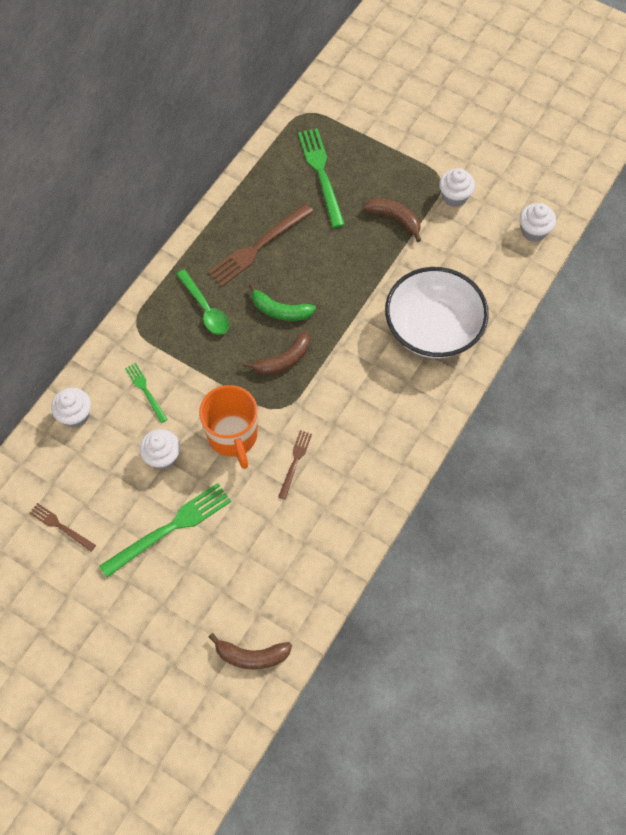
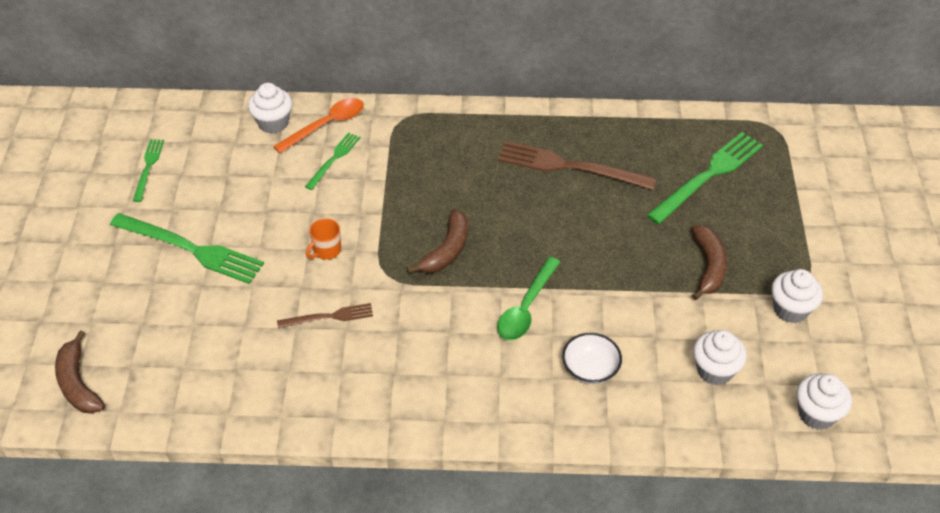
camera: 60 degrees right, 15 degrees down
brown fork [29,503,96,551] -> green fork [133,139,164,202]
white cupcake [140,429,180,470] -> white cupcake moved to [693,330,747,386]
green spoon [176,269,229,335] -> green spoon moved to [497,257,560,340]
orange mug [199,385,258,469] -> orange mug [306,218,341,260], size x0.45
brown banana [243,331,310,375] -> brown banana turned 90 degrees counterclockwise [407,209,468,273]
green banana [249,283,316,321] -> none
white bowl [385,267,489,358] -> white bowl [562,333,622,384], size x0.43
none -> orange spoon [273,98,364,153]

